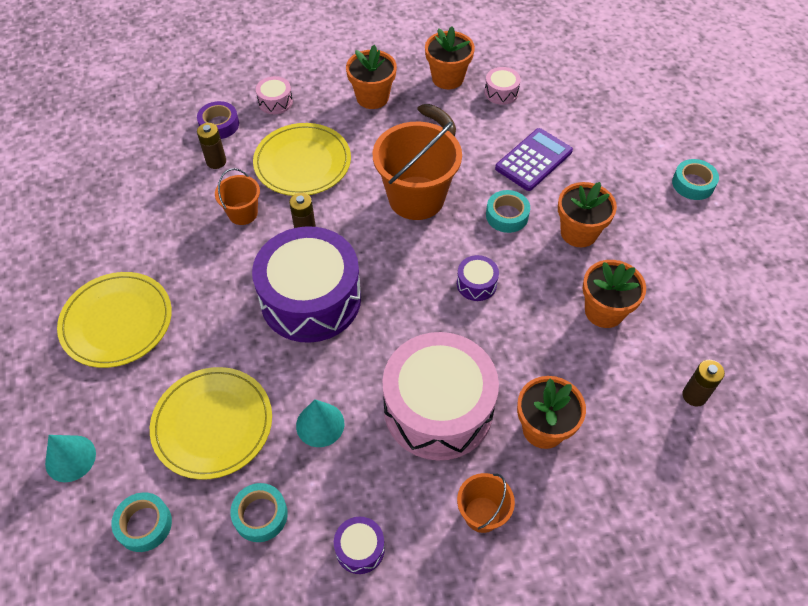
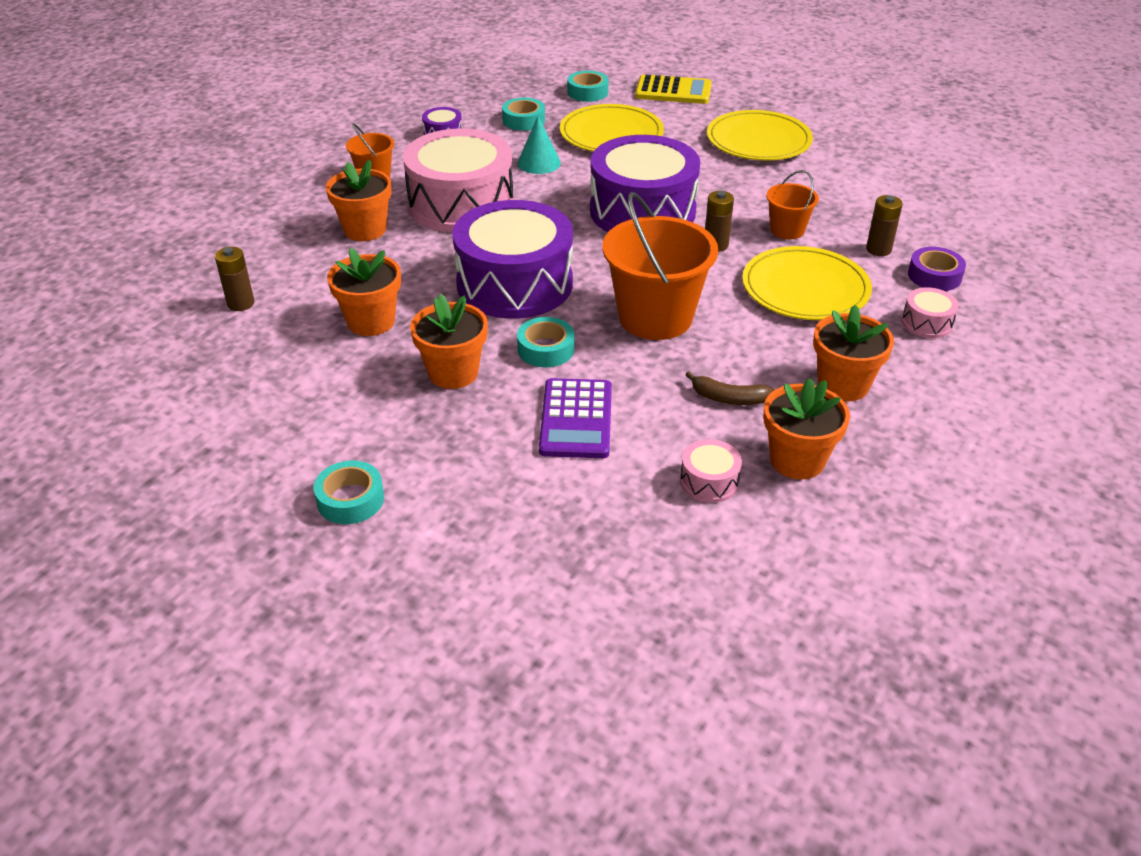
camera: 140 degrees right, 15 degrees down
turquoise cone [45,435,96,482] -> yellow calculator [635,74,712,104]
purple drum [457,255,499,301] -> purple drum [452,200,573,319], size x2.46

